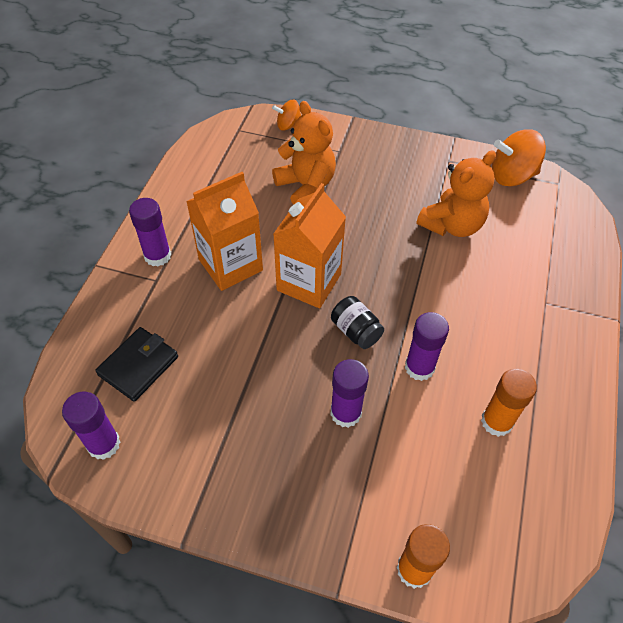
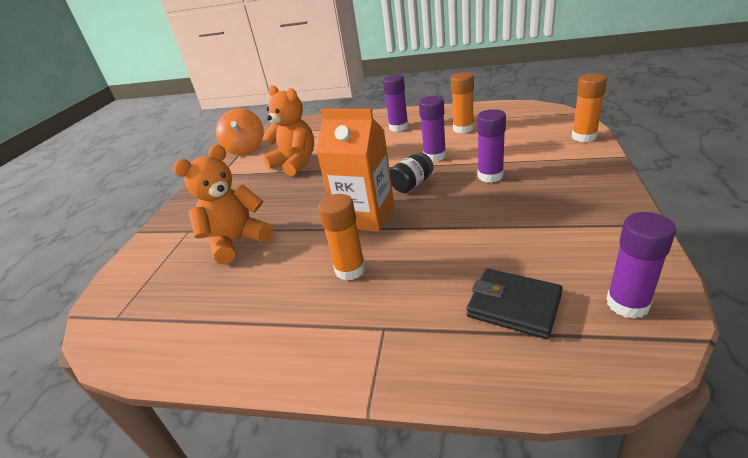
camera: 90 degrees left, 20 degrees down
purple glue stick [129,198,171,266] -> purple glue stick moved to [383,74,409,132]
orange carton [186,172,263,291] -> orange glue stick [318,194,366,281]
orange spinning top [272,100,301,131] -> none

